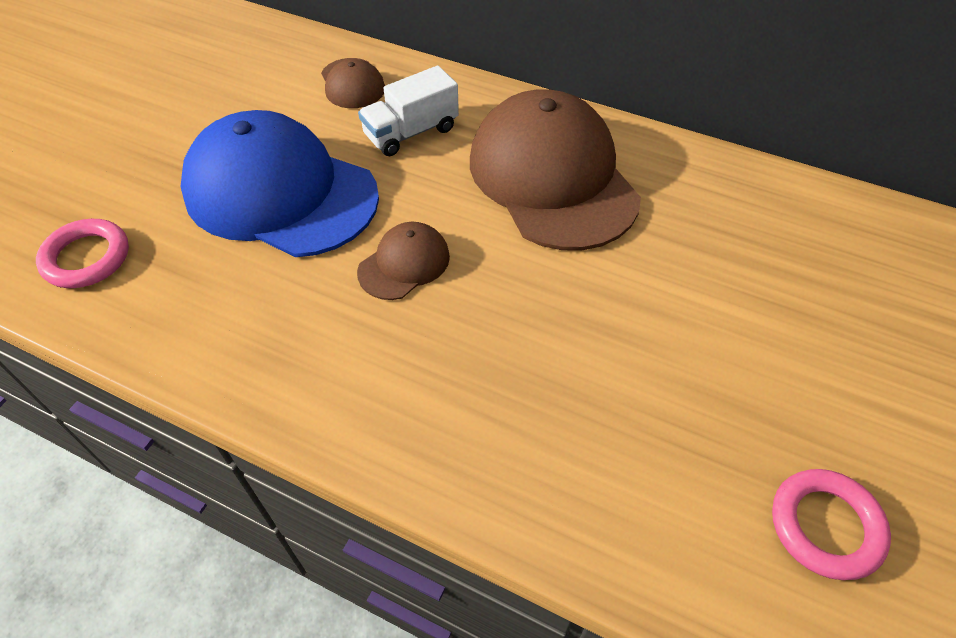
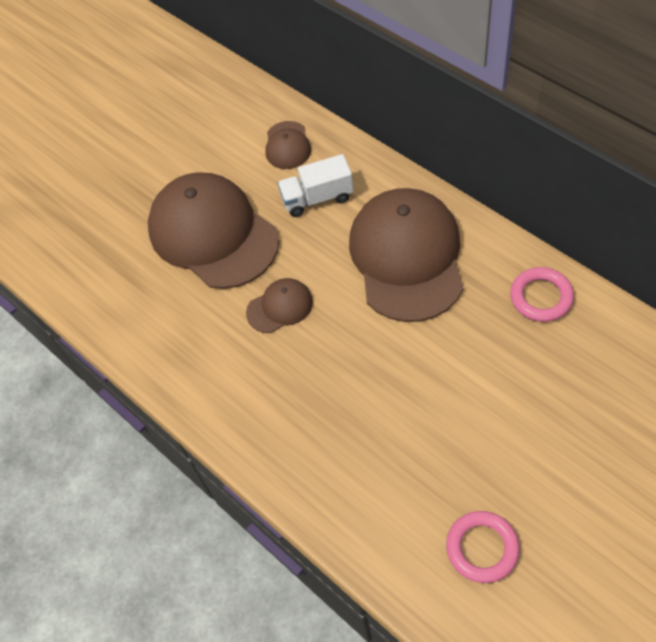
camera: 25 degrees right, 5 degrees up
pink ring [36,219,129,288] -> pink ring moved to [510,267,574,322]
blue cap [180,110,379,257] -> brown cap [148,172,279,289]

